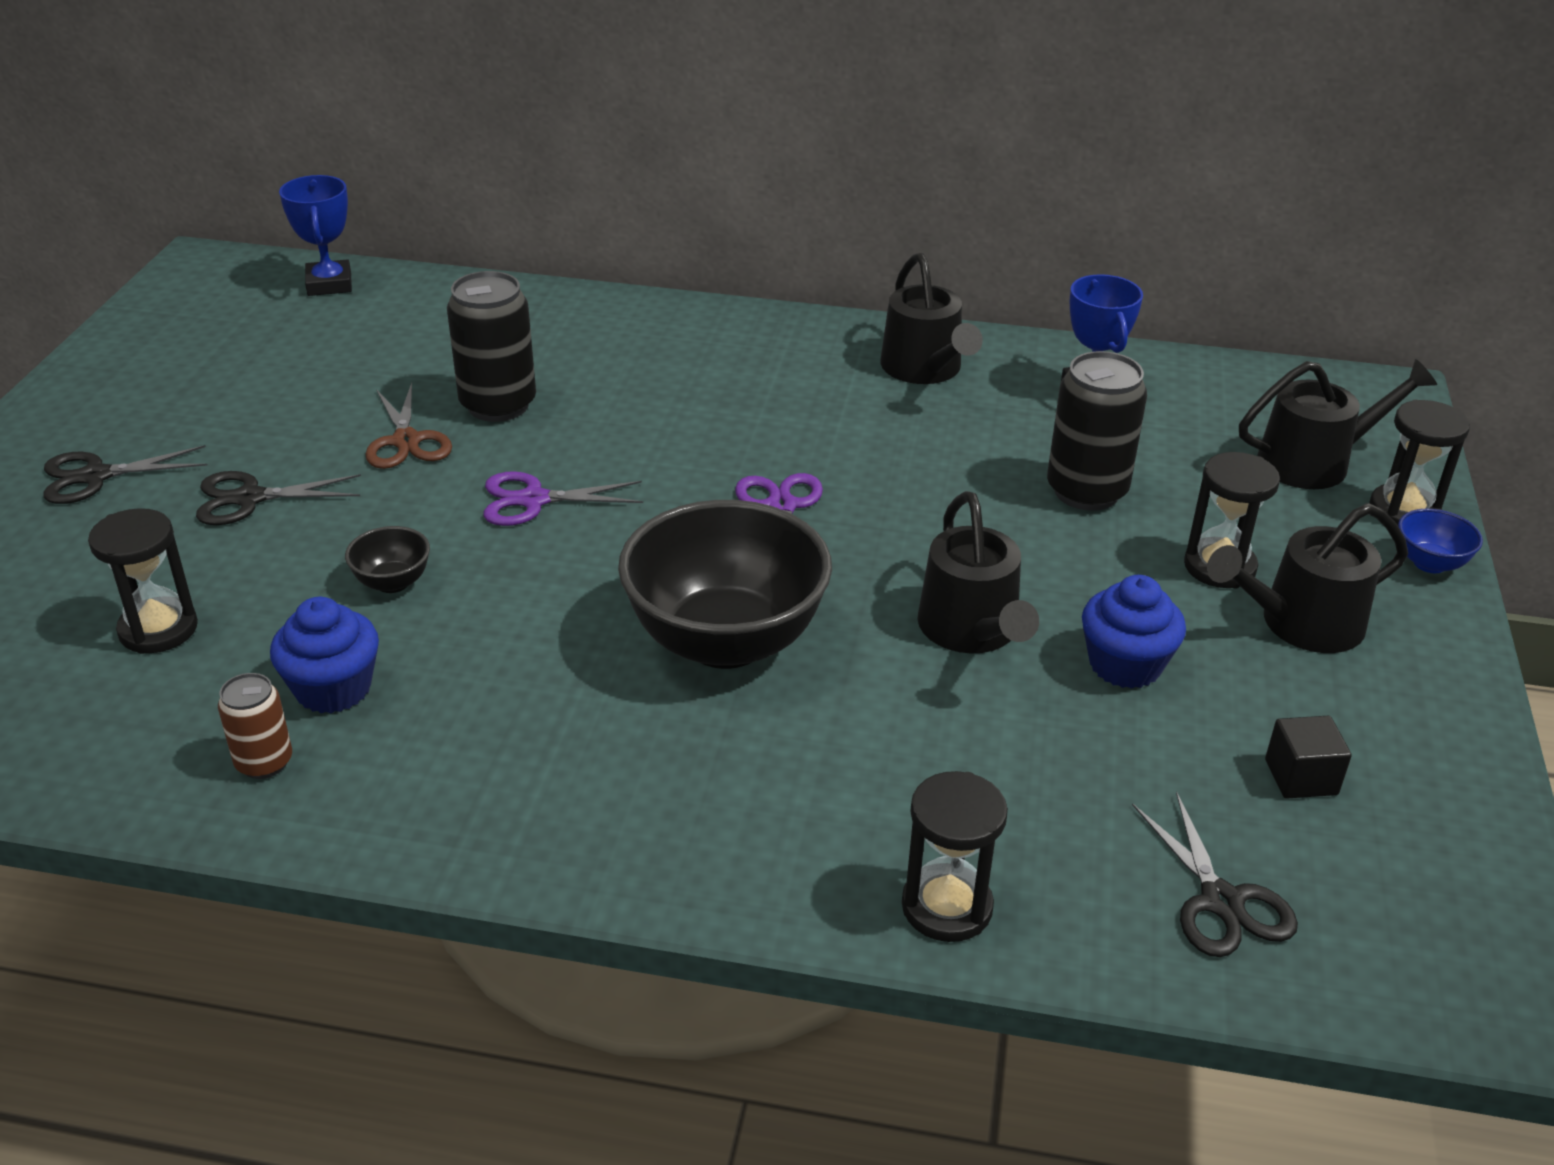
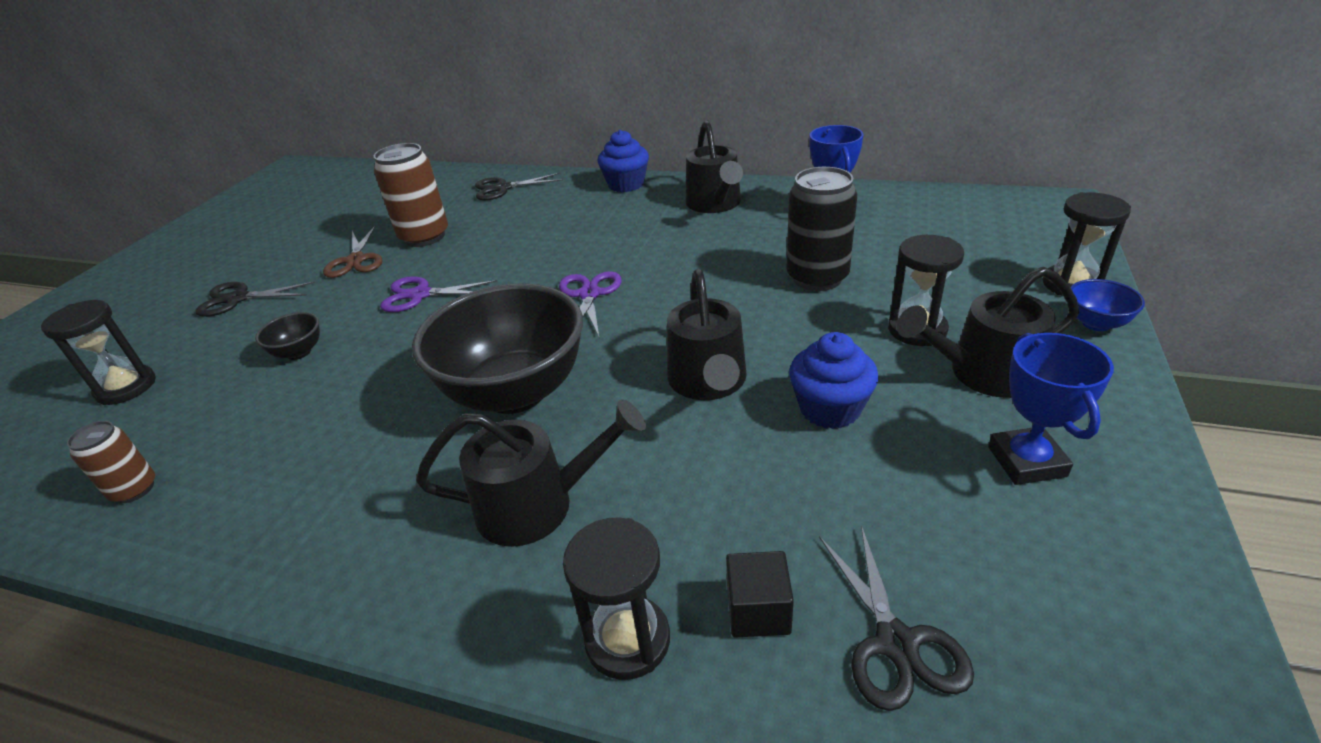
camera: 10 degrees right, 0 degrees up
black scissors [43,445,207,504] -> black scissors moved to [475,173,563,200]
blue cupcake [270,597,379,714] -> blue cupcake moved to [598,130,649,192]
blue trophy [279,175,352,296] -> blue trophy moved to [988,333,1114,485]
black can [447,271,536,422] -> brown can [374,143,448,247]
black watering can [1239,359,1437,489] -> black watering can moved to [416,399,646,547]
black cube [1265,716,1352,799] -> black cube moved to [726,551,794,638]

